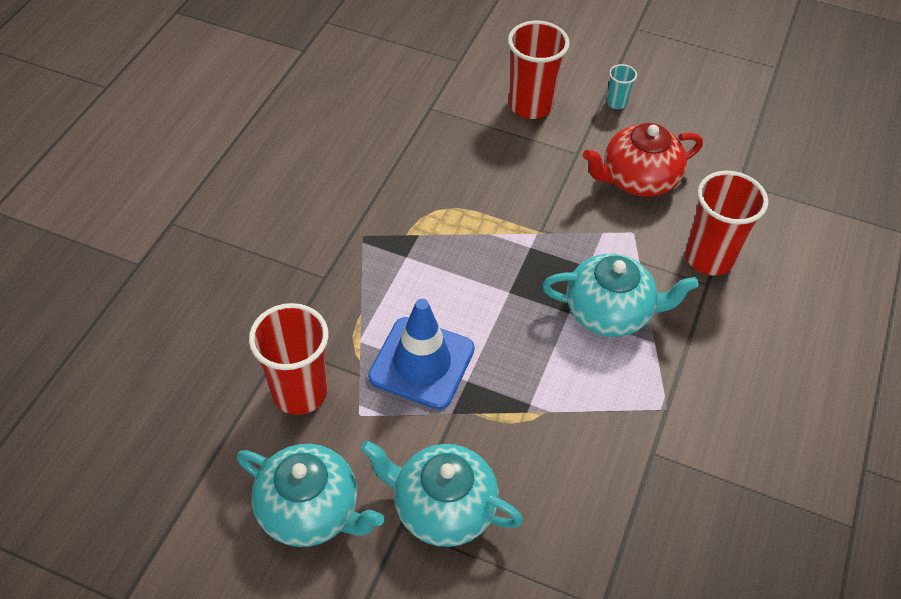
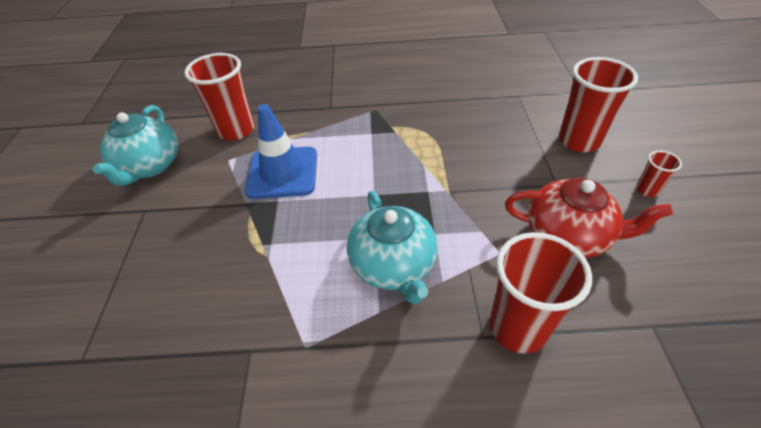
camera: 70 degrees right, 5 degrees down
turquoise teapot [360,440,523,547] -> none
red teapot [583,123,703,197] -> red teapot turned 150 degrees clockwise [505,178,673,258]
turquoise cup [607,64,637,109] -> red cup [636,151,682,197]

